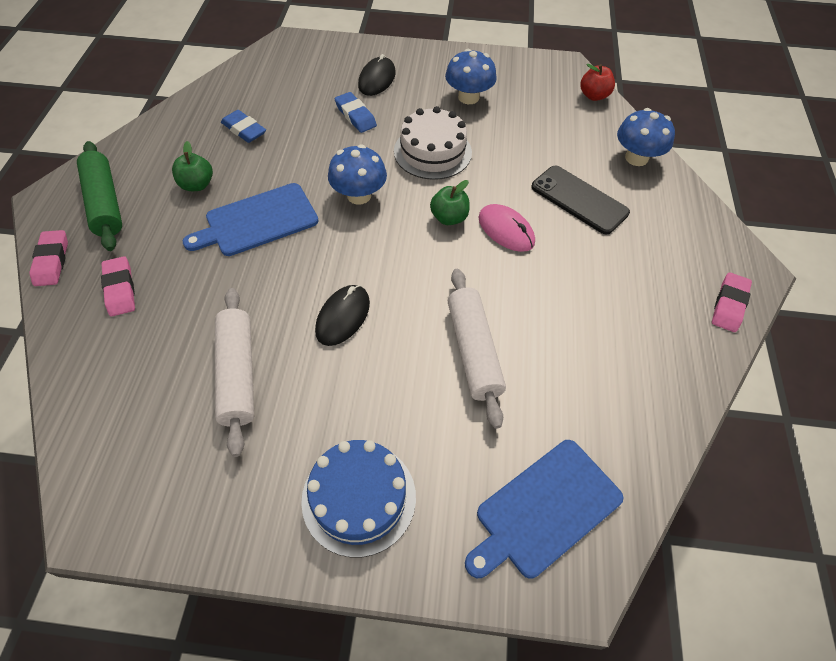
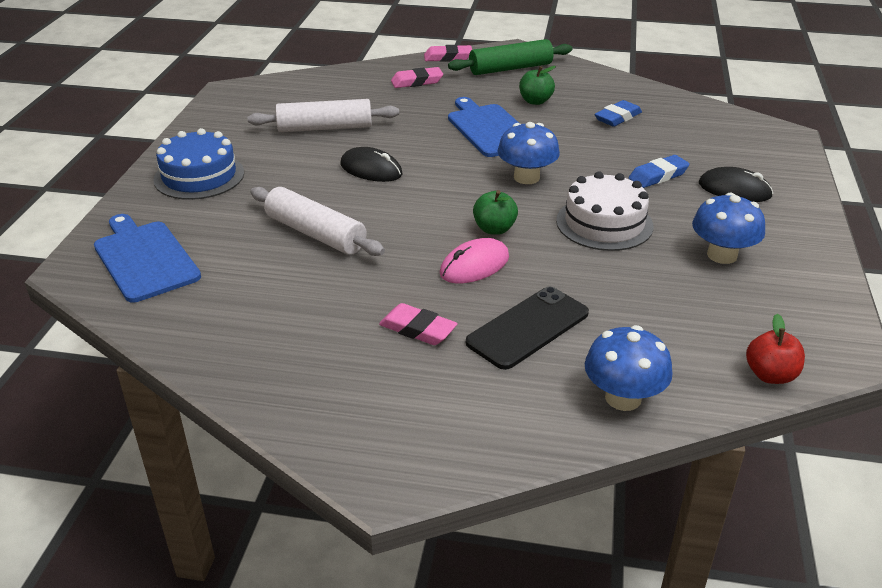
camera: 95 degrees right, 20 degrees down
white rolling pin [448,269,506,429] -> white rolling pin turned 45 degrees clockwise [250,187,385,256]
pink eraser [712,272,752,332] -> pink eraser moved to [379,303,458,345]

